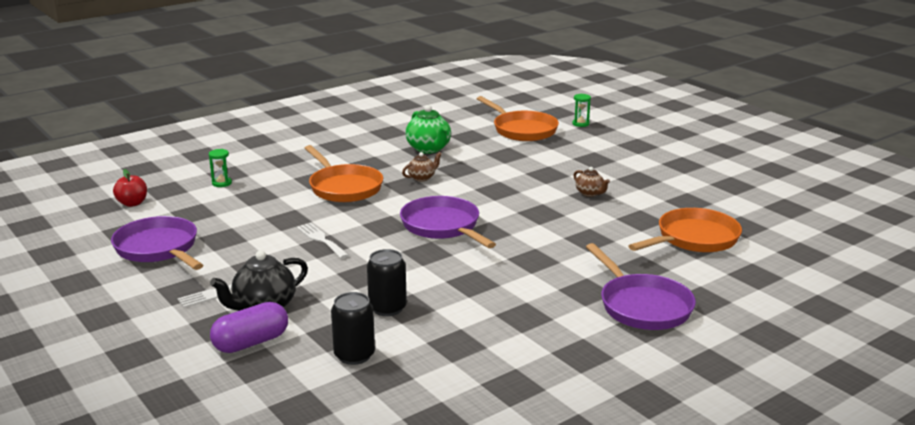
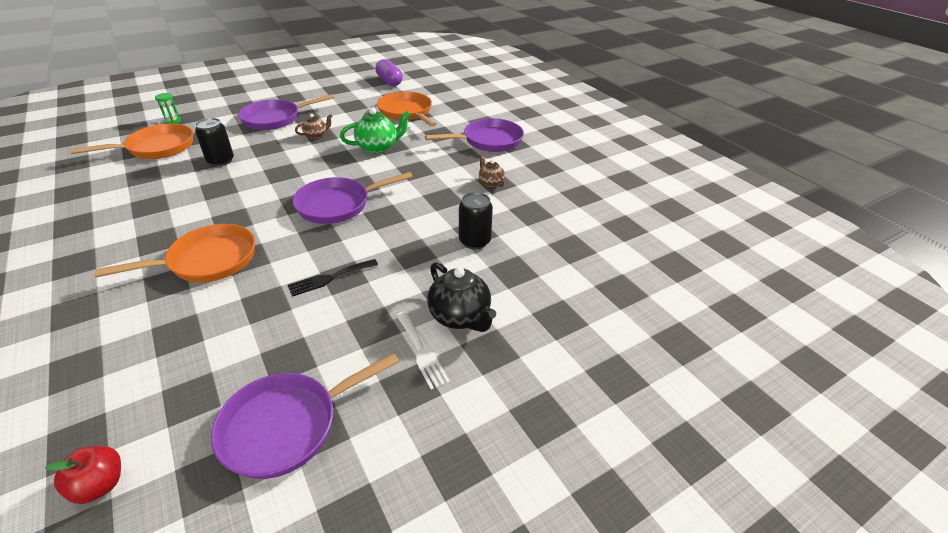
camera: 85 degrees left, 15 degrees up
green hourglass [209,149,232,187] -> none
purple capsule [210,302,288,353] -> purple capsule moved to [375,59,403,86]
white fork [297,223,349,259] -> black fork [288,259,378,297]
black can [331,292,375,365] -> black can moved to [195,118,234,167]
brown teapot [402,152,442,181] -> brown teapot moved to [479,155,505,187]
green teapot [405,105,451,154] -> green teapot moved to [340,107,411,154]
none -> purple pan [238,94,334,130]

